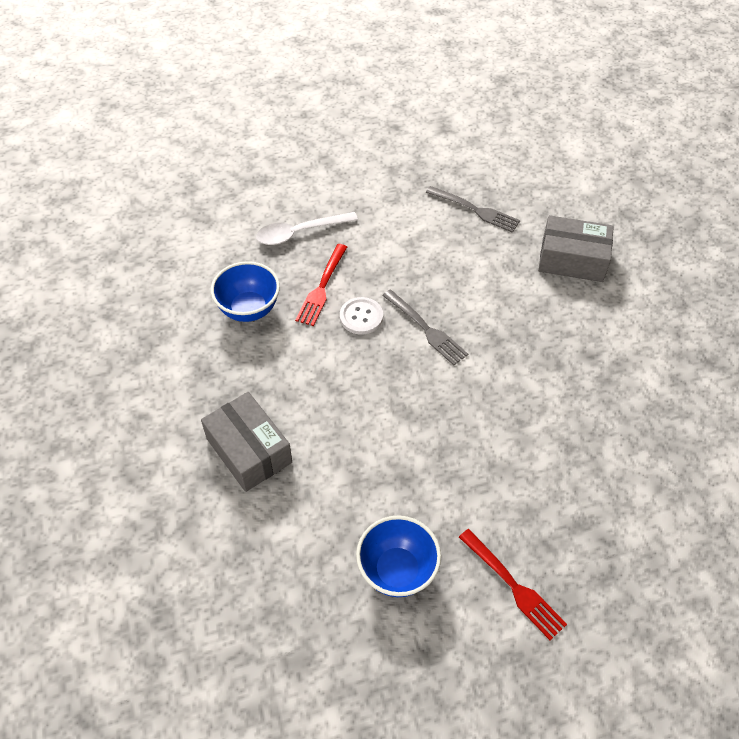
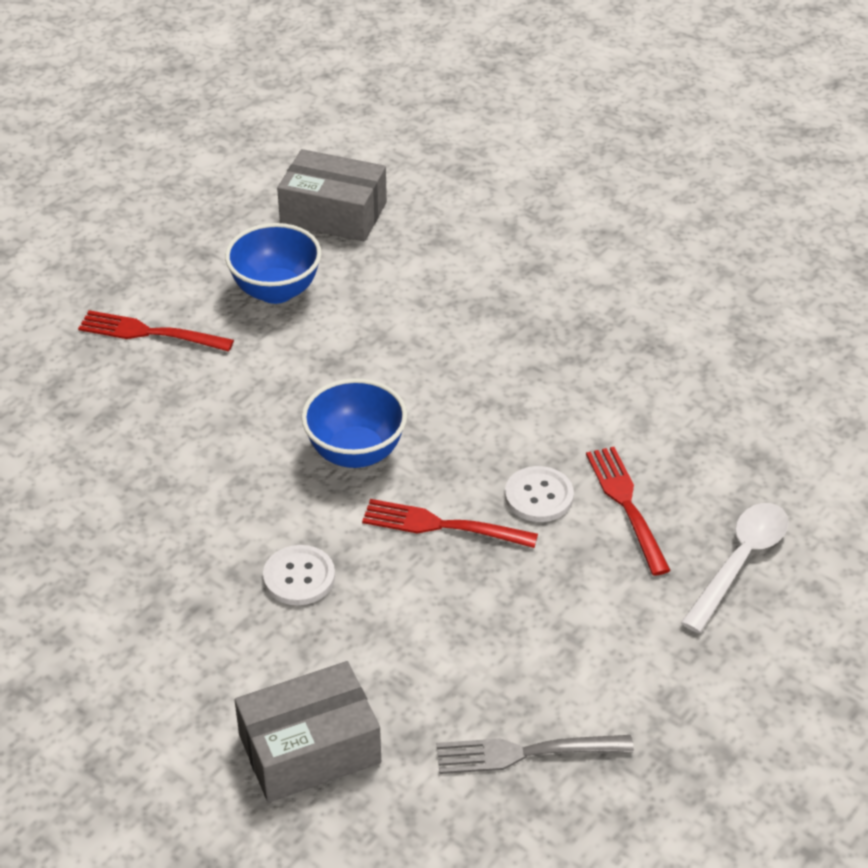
camera: 145 degrees right, 10 degrees down
grey box [201,392,292,492] -> grey box moved to [277,149,387,241]
blue bowl [211,261,280,322] -> blue bowl moved to [301,378,407,468]
grey fork [382,290,468,365] -> red fork [362,499,538,548]
none -> white button [263,545,335,605]

